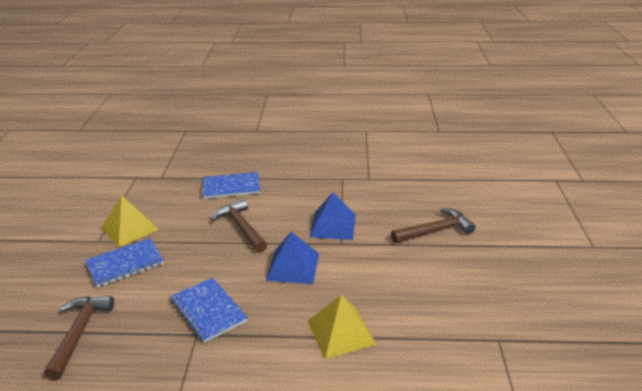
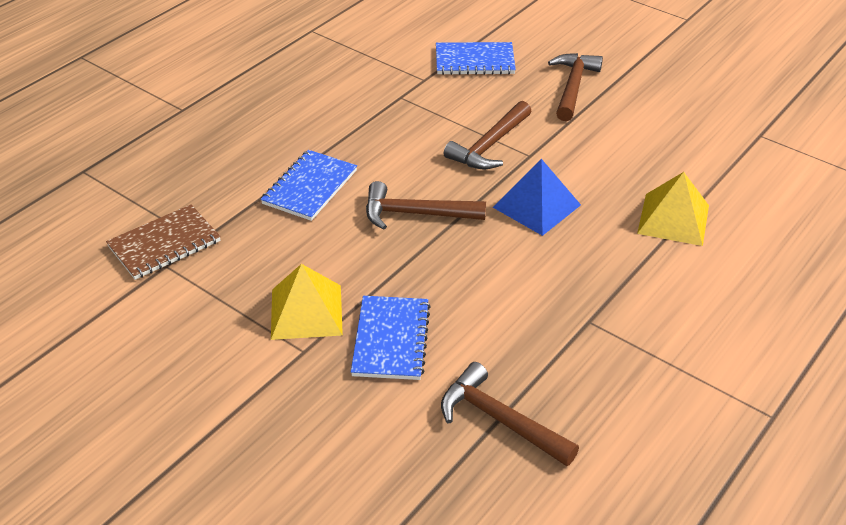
camera: 55 degrees left, 10 degrees up
blue notebook [170,277,248,343] -> blue notebook moved to [436,42,516,75]
blue pyramid [310,192,356,240] -> brown hammer [444,101,531,170]
none -> brown notebook [106,204,221,280]

